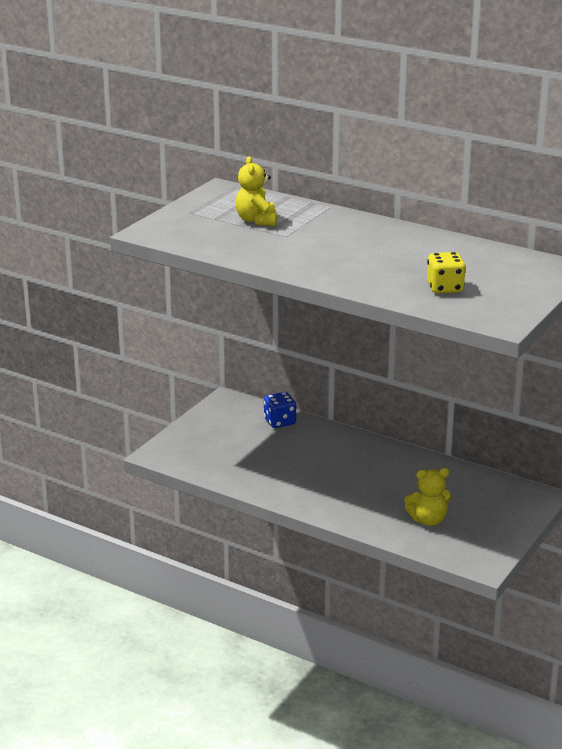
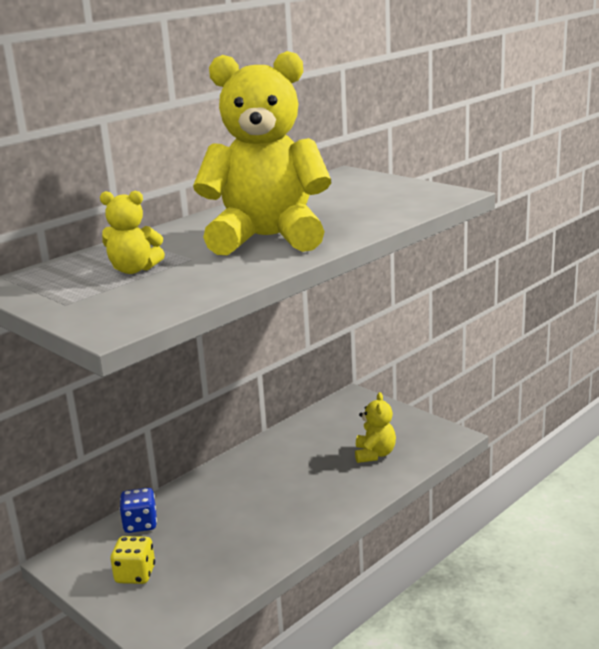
camera: 75 degrees left, 5 degrees down
yellow dice [427,252,466,293] -> yellow dice moved to [110,536,155,584]
none -> yellow teddy bear [193,51,331,255]

